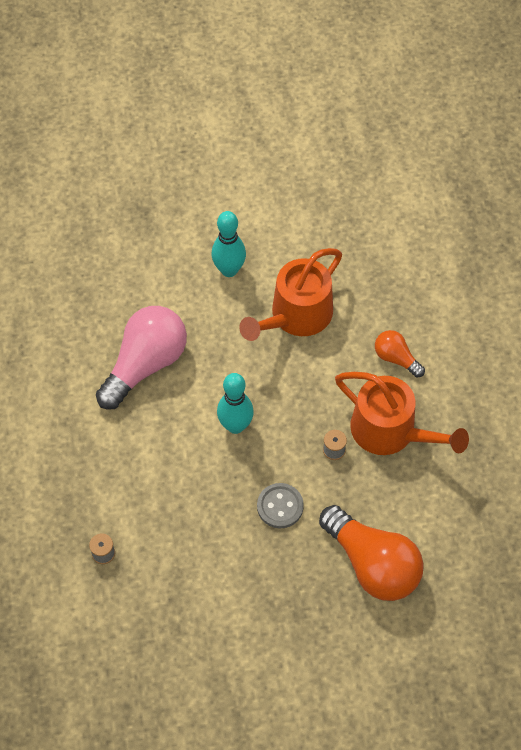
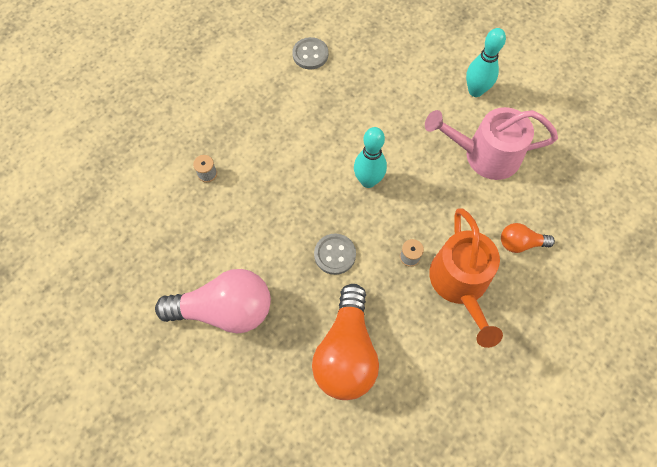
camera: 50 degrees right, 5 degrees up
pink light bulb [96,306,187,410] -> pink light bulb moved to [155,269,271,334]
orange watering can [239,248,342,341] -> pink watering can [425,107,558,180]
orange light bulb [375,330,425,377] -> orange light bulb turned 90 degrees counterclockwise [501,223,555,253]
none -> grey button [292,37,328,69]

